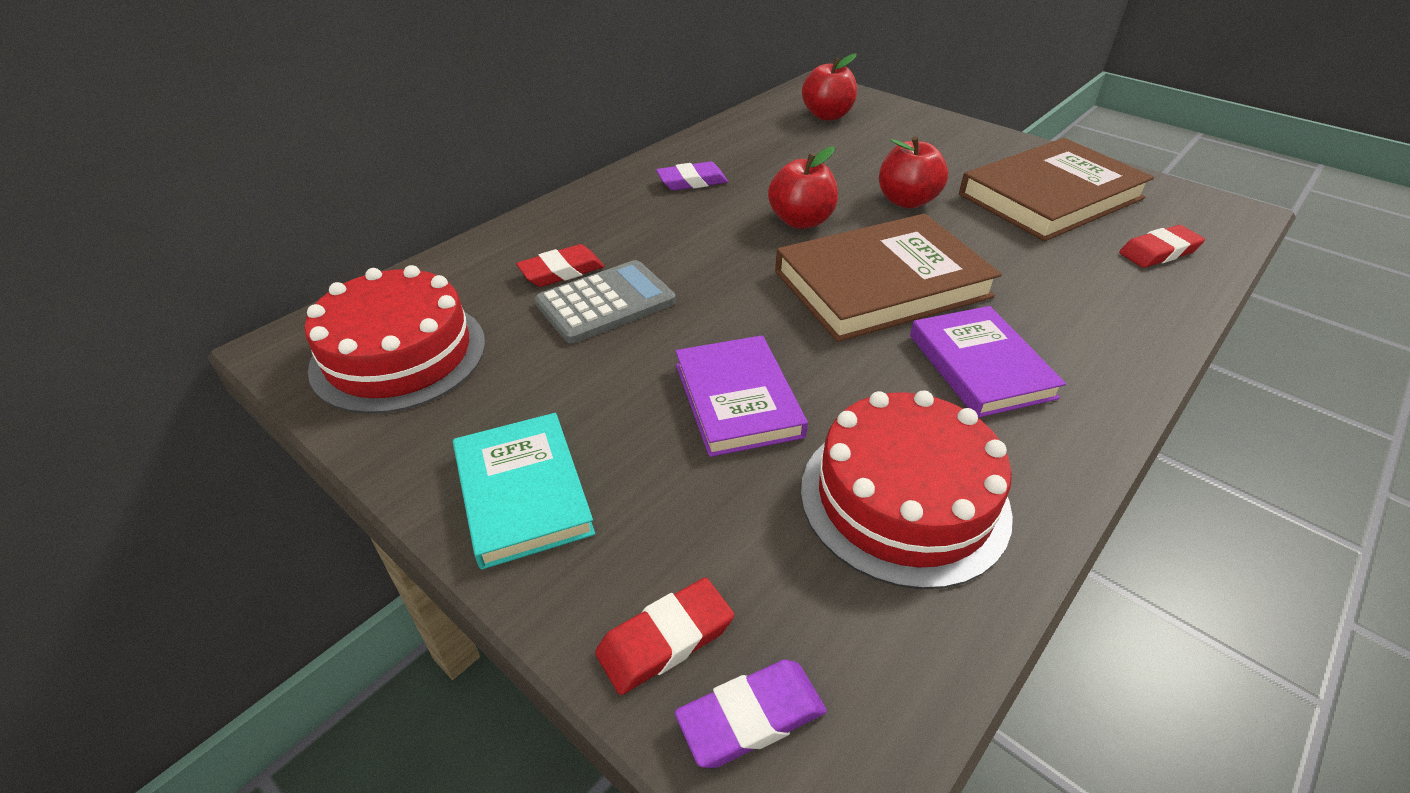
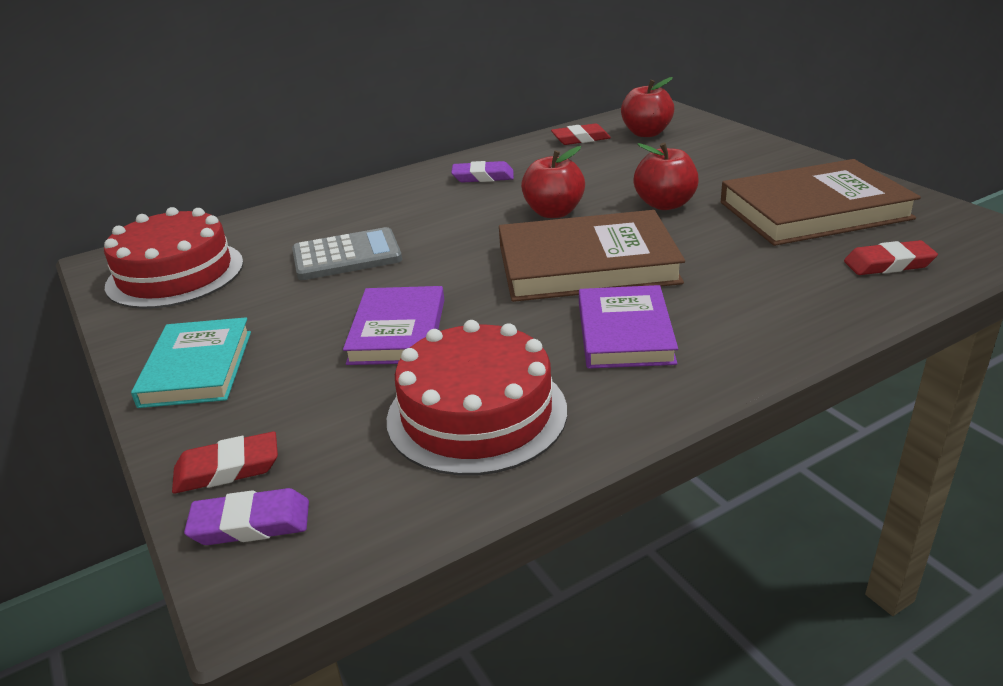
camera: 20 degrees right, 10 degrees down
red eraser [516,244,604,287] -> red eraser moved to [551,123,611,145]

